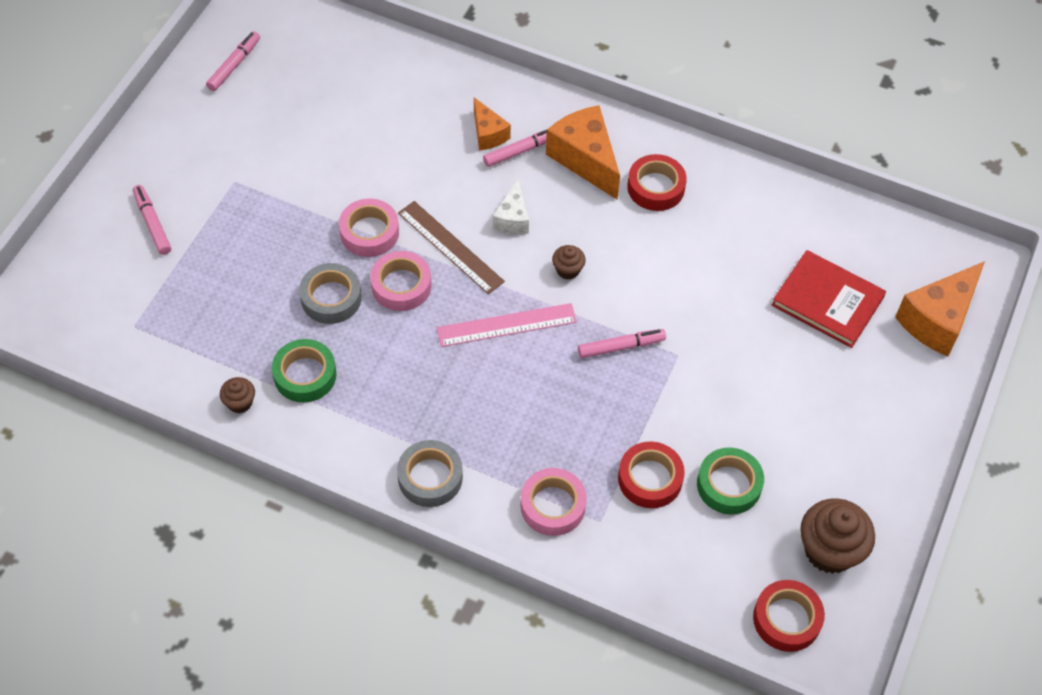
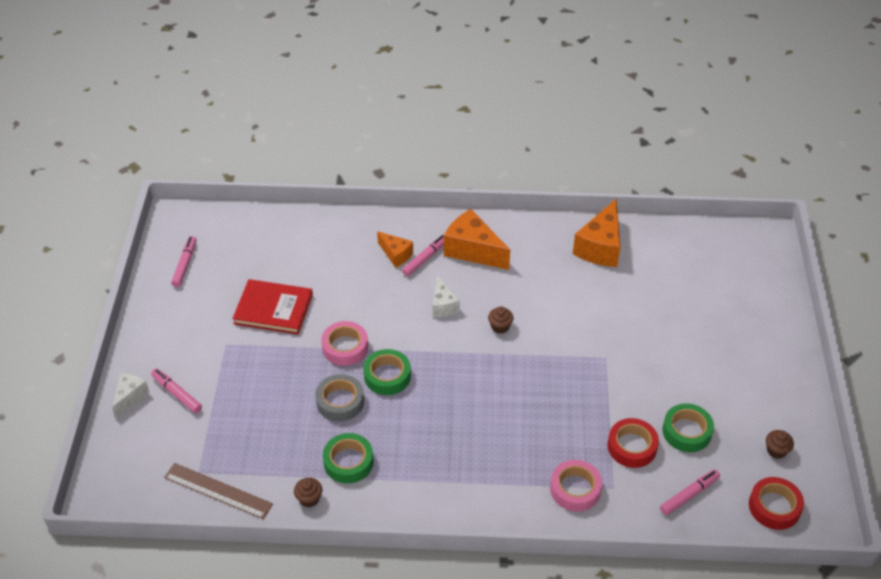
camera: 20 degrees left, 10 degrees down
pink tape [370,251,431,311] -> green tape [363,349,411,395]
grey tape [397,440,463,507] -> none
brown ruler [398,201,505,294] -> brown ruler moved to [164,463,273,519]
pink ruler [437,303,577,347] -> none
pink marker [578,329,666,358] -> pink marker moved to [660,470,720,515]
red tape [627,154,687,211] -> none
red book [772,250,886,348] -> red book moved to [232,279,313,335]
brown cupcake [800,498,875,574] -> brown cupcake [766,430,794,459], size x0.50
orange cheese [895,261,985,356] -> orange cheese moved to [573,199,620,267]
none -> white cheese [112,373,149,419]

